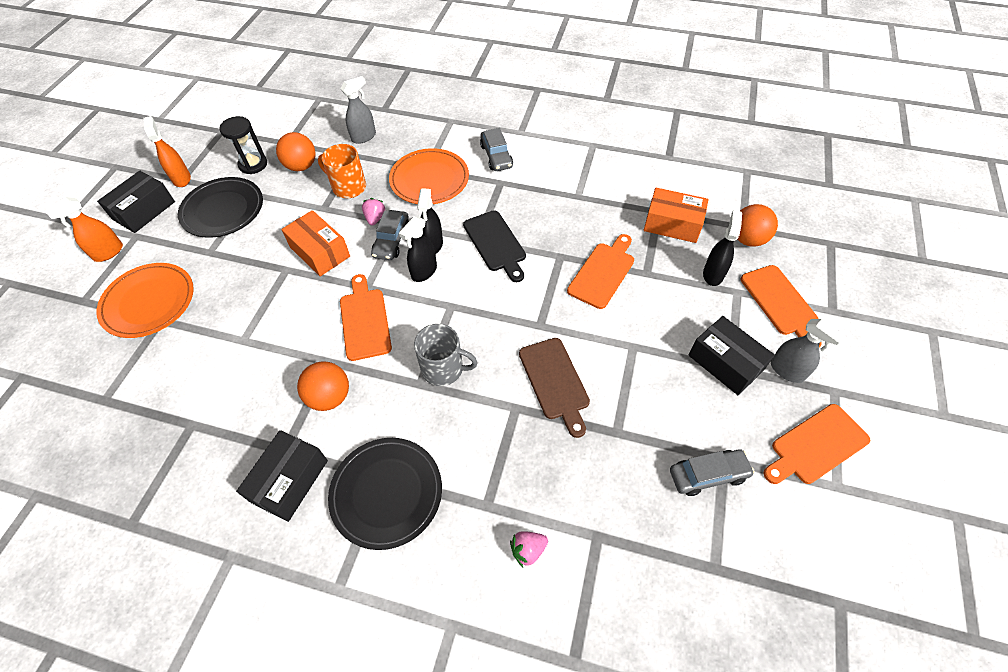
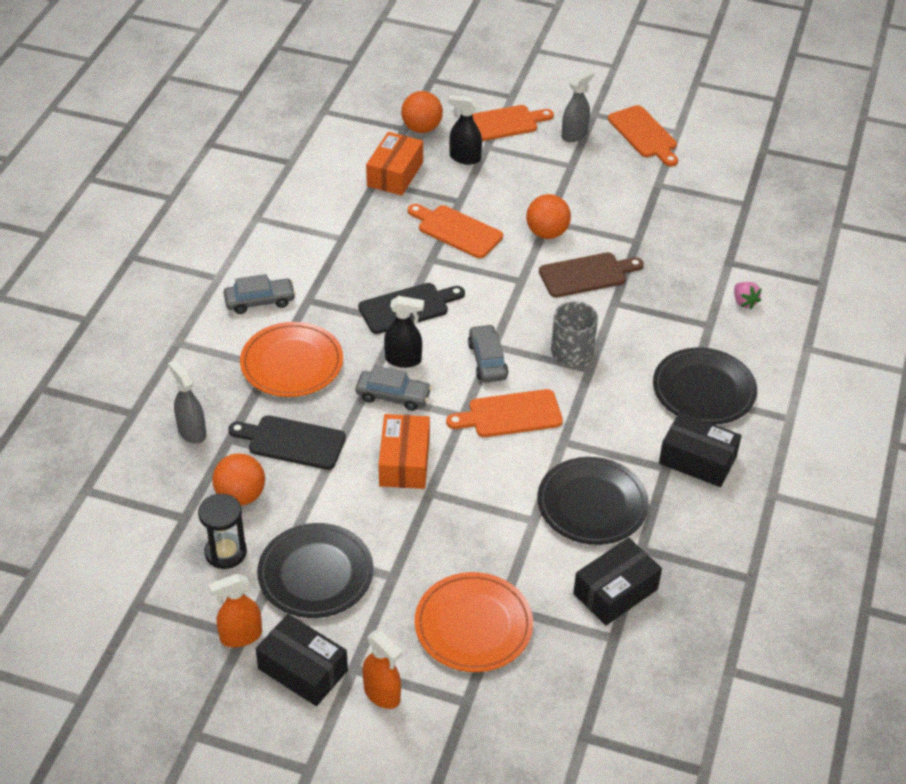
camera: 90 degrees left, 10 degrees down
orange box [281,210,350,277] -> orange box turned 45 degrees counterclockwise [378,414,430,489]
orange ball [297,361,349,411] -> orange ball moved to [526,194,571,239]
orange mug [318,144,366,198] -> black cutting board [228,415,346,470]
pink strawberry [362,198,386,226] -> none
black spray bottle [399,216,437,282] -> none
grey car [670,449,755,496] -> grey car moved to [468,324,508,383]
black box [689,316,775,395] -> black box moved to [573,537,662,625]
none -> black plate [537,457,649,545]

